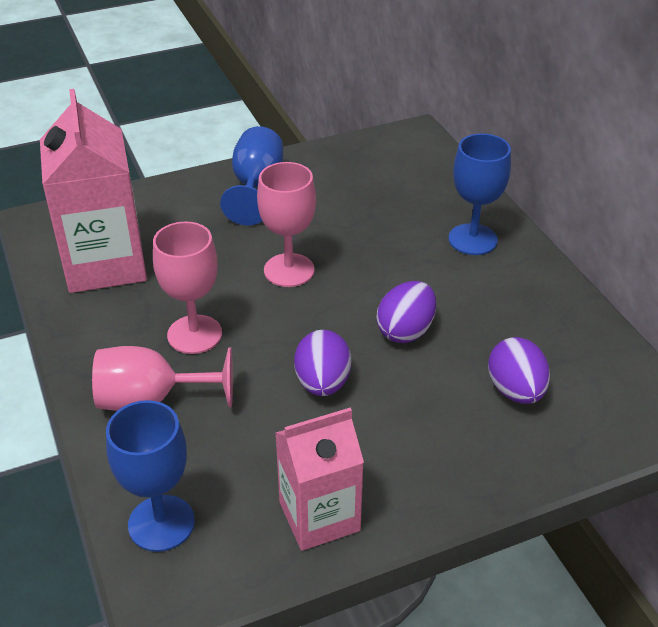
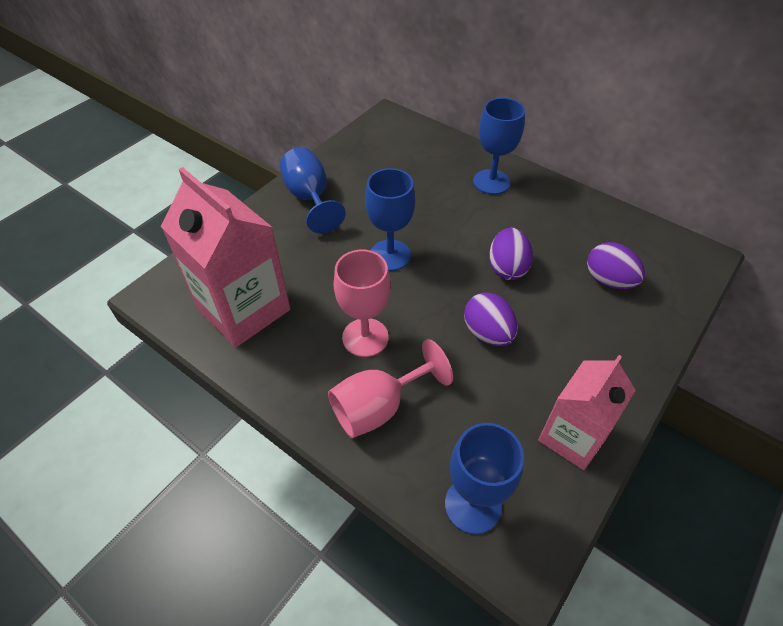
camera: 30 degrees left, 10 degrees up
pink goblet [257,162,316,287] -> blue goblet [365,168,415,271]

